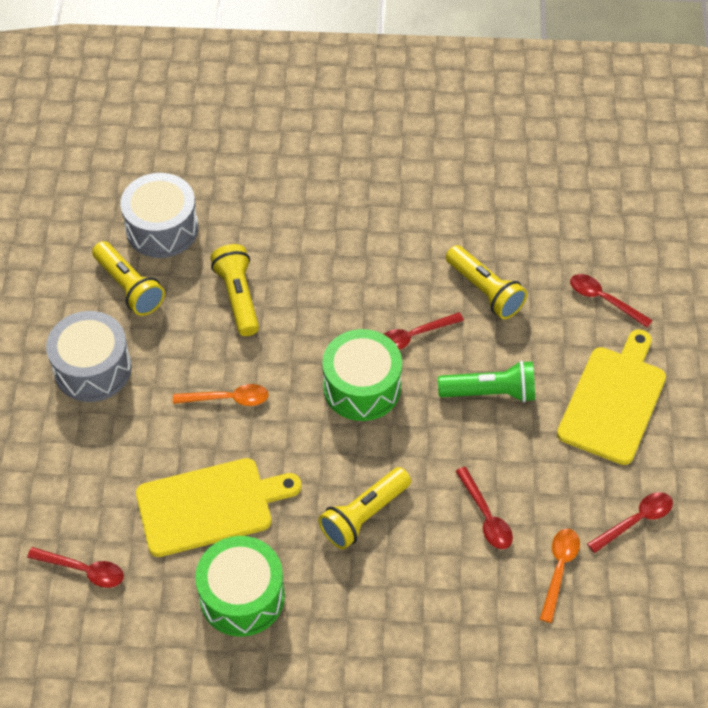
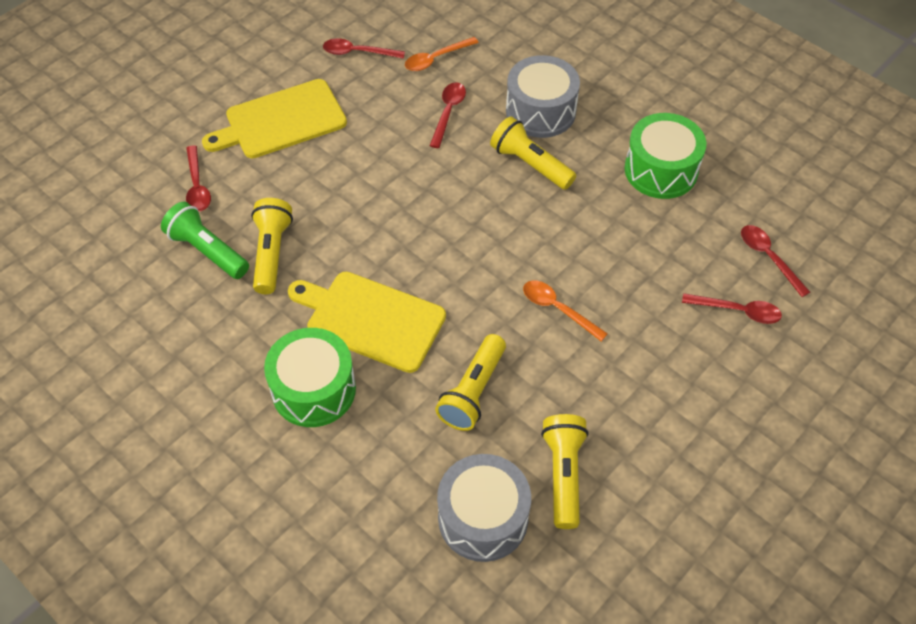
camera: 140 degrees left, 0 degrees up
grey drum [46,311,132,402] -> grey drum moved to [506,55,580,138]
yellow cutting board [136,458,302,557] -> yellow cutting board moved to [288,272,446,373]
yellow flashlight [318,467,411,549] -> yellow flashlight turned 135 degrees counterclockwise [490,116,576,190]
green drum [322,329,402,421] -> green drum moved to [264,328,356,427]
red spoon [384,312,464,350] -> red spoon moved to [682,293,782,324]
green flashlight [438,361,535,402] -> green flashlight moved to [161,202,249,279]

